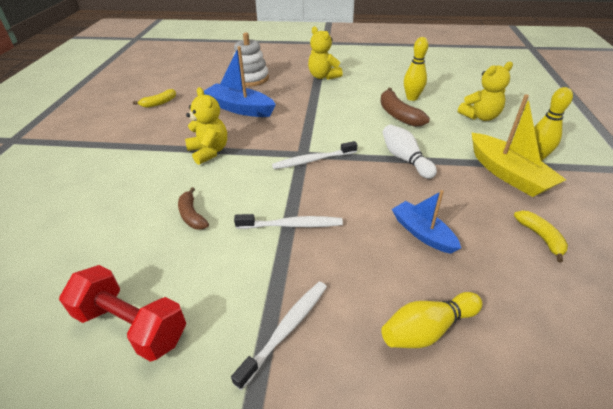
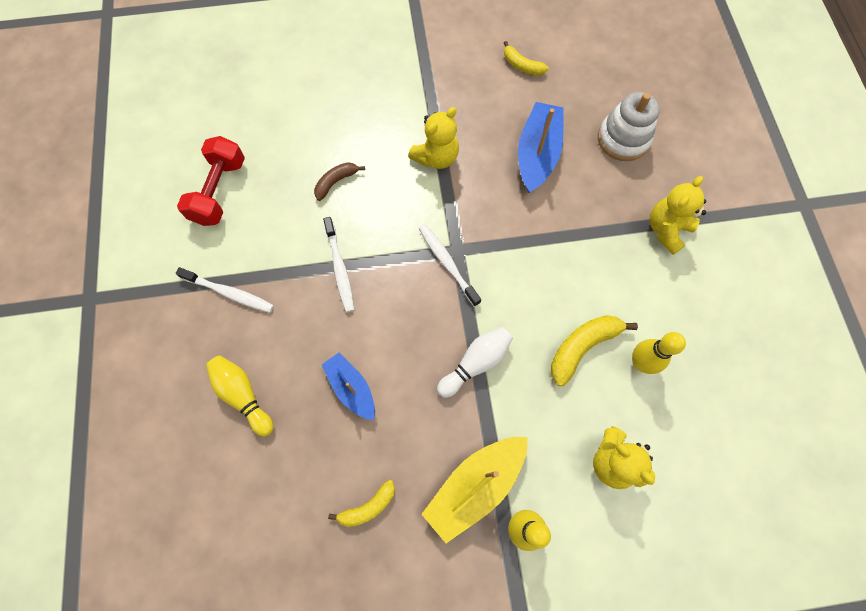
camera: 75 degrees right, 30 degrees up
brown banana [380,88,430,127] -> yellow banana [551,315,638,386]
blue boat [392,190,461,254] -> blue boat turned 75 degrees counterclockwise [322,353,375,420]

